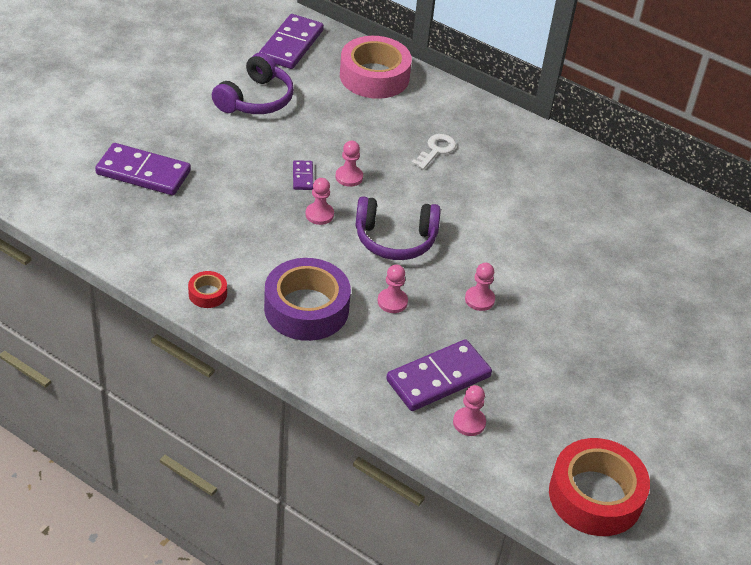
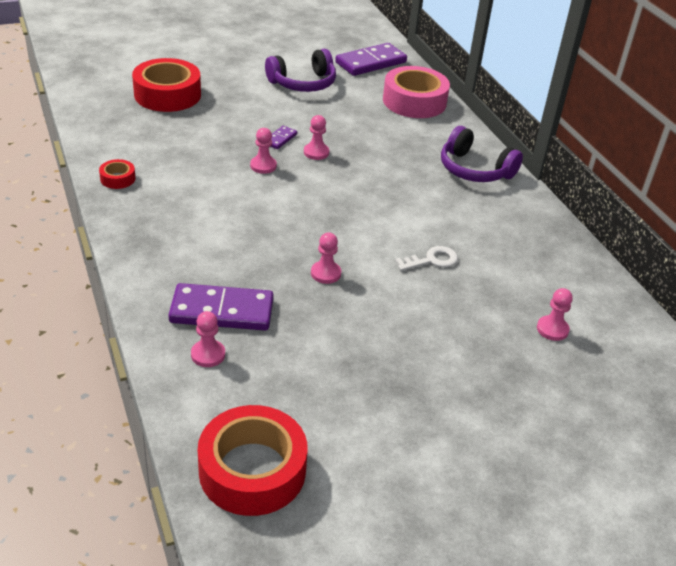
camera: 35 degrees right, 5 degrees down
purple domino [95,143,191,195] -> red tape [132,58,201,112]
purple tape [264,258,351,341] -> none
purple headphones [356,196,441,260] -> purple headphones moved to [441,126,523,182]
pink pawn [378,264,408,313] -> pink pawn moved to [537,288,573,341]
white key [411,134,456,170] -> white key moved to [395,246,458,271]

